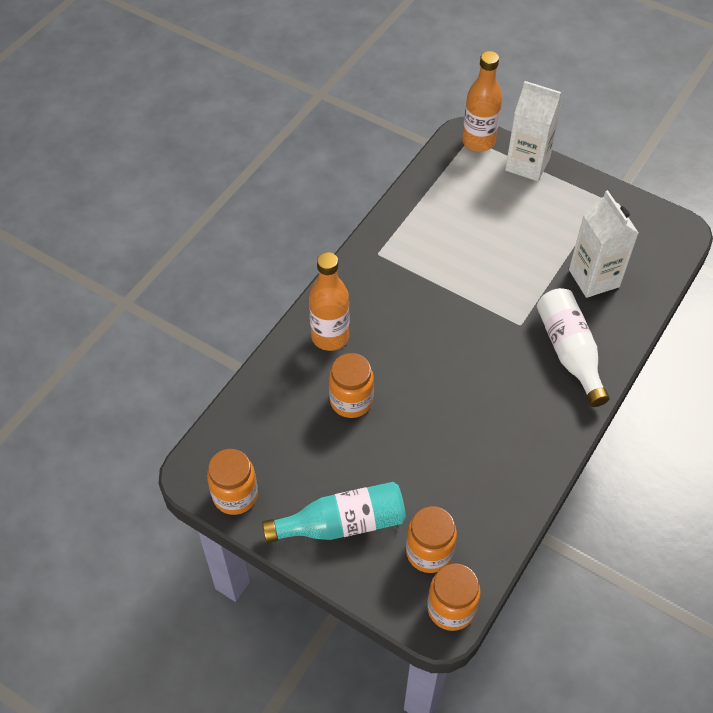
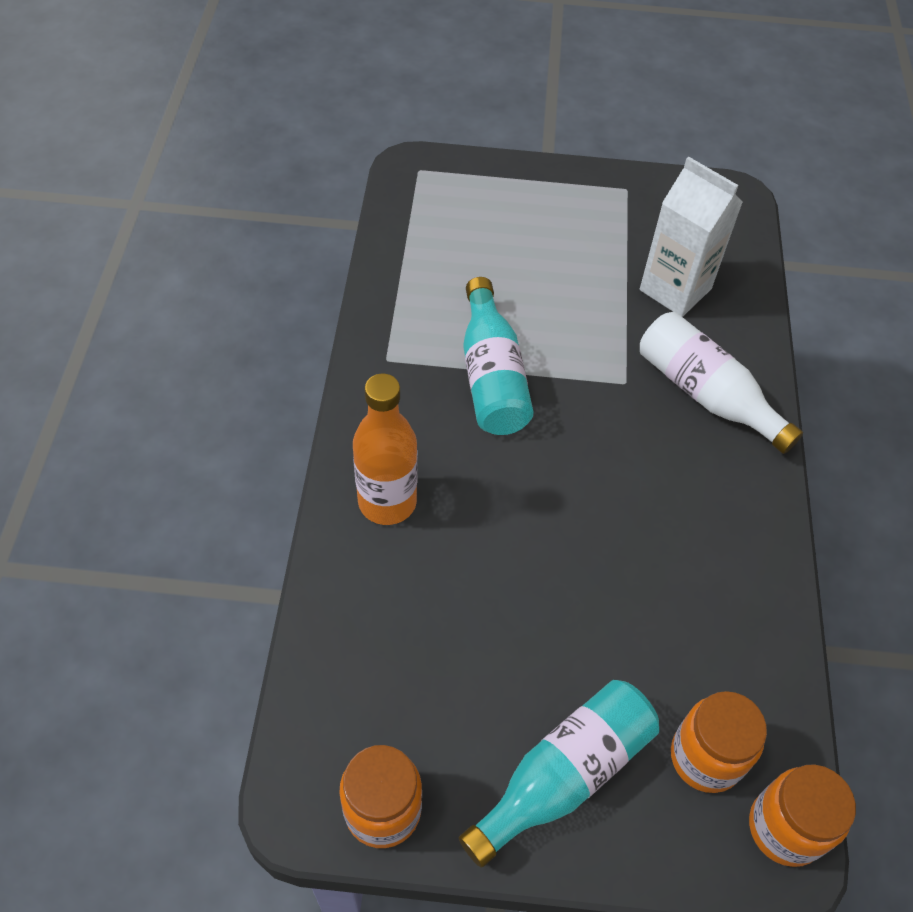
camera: 30 degrees left, 0 degrees up
orange jar [329,353,374,418] -> none
orange bottle [462,51,502,152] -> none
white carton [505,81,563,181] -> none
none -> turquoise bottle [463,277,534,435]

